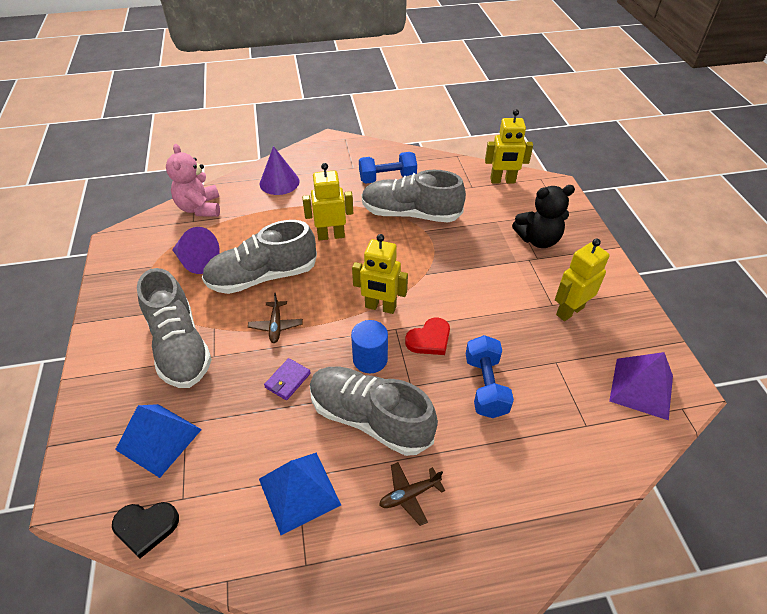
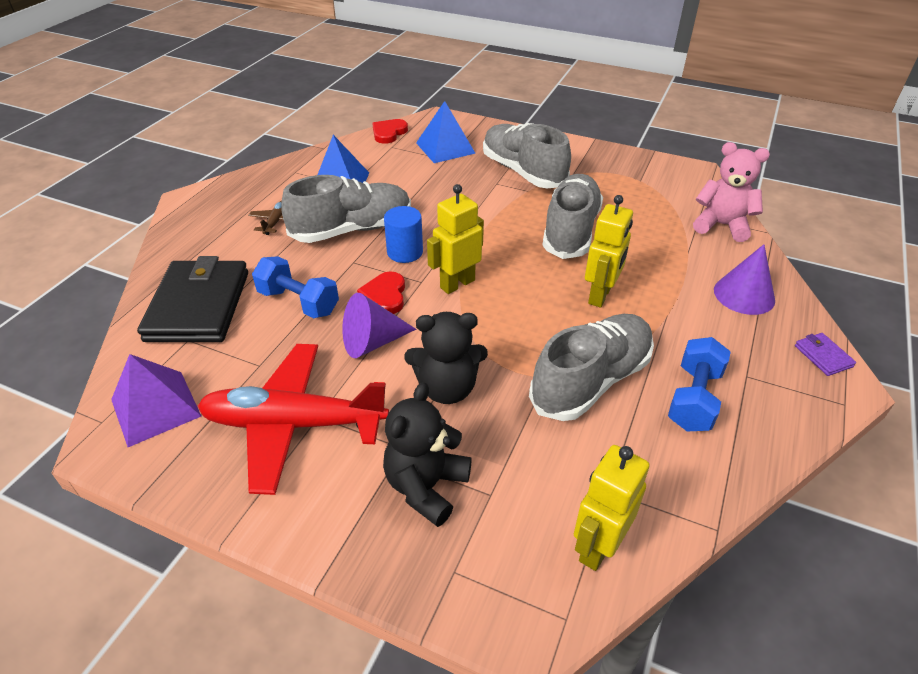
camera: 125 degrees right, 5 degrees down
black heart [112,502,179,559] -> red heart [372,119,408,144]
grey shoe [137,268,212,388] -> grey shoe turned 45 degrees clockwise [483,123,571,188]
purple cone [172,227,220,274] -> purple cone moved to [342,293,416,358]
brown plane [248,293,303,343] -> none
purple wallet [264,358,311,400] -> purple wallet moved to [795,333,856,376]
yellow robot [555,239,610,321] -> red plane [198,344,389,495]
none -> black wallet [137,256,248,342]
none -> black teddy bear [404,312,488,404]

